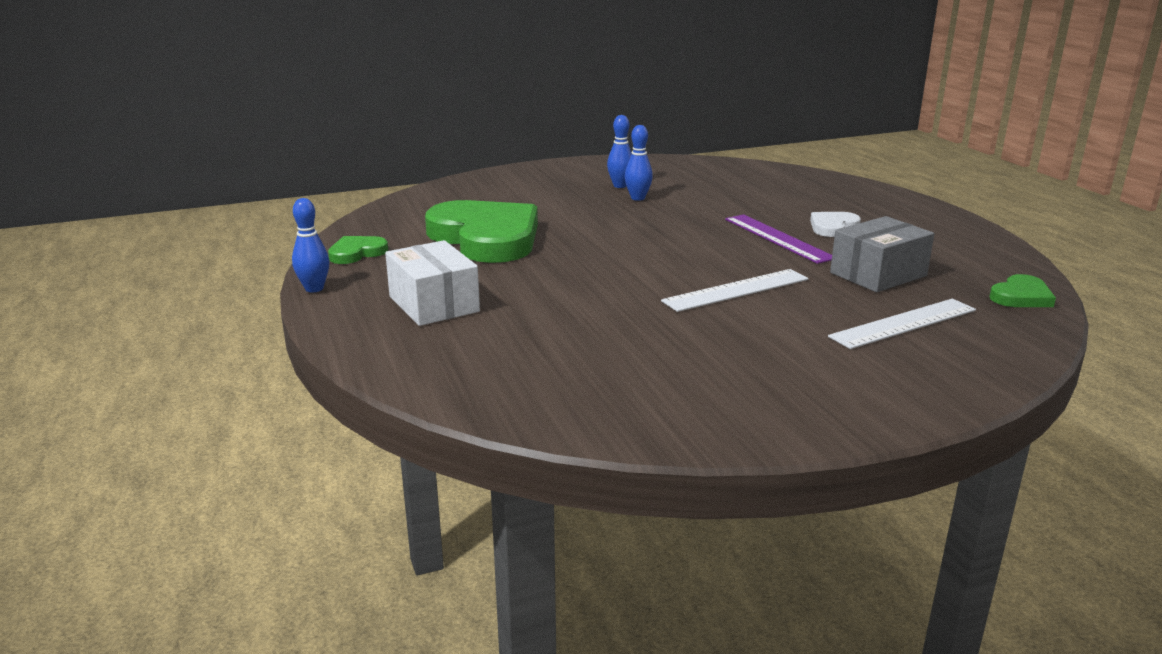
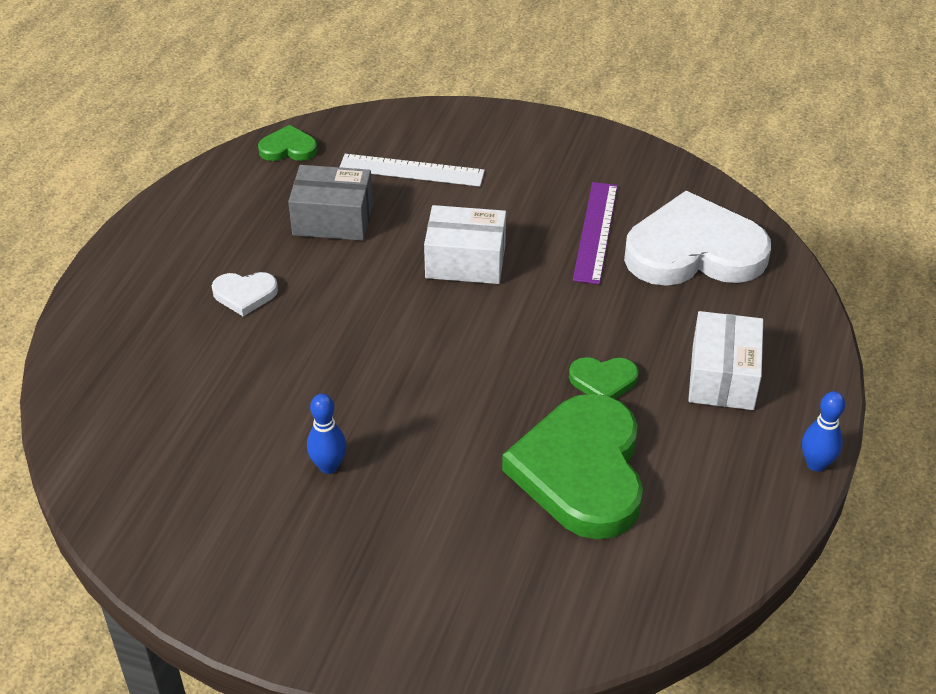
camera: 140 degrees left, 20 degrees up
green heart [328,236,388,264] -> green heart moved to [569,357,639,399]
blue bowling pin [607,115,632,188] -> none
white ruler [661,269,808,312] -> white box [424,205,506,284]
purple ruler [725,214,832,264] -> purple ruler moved to [573,182,618,284]
none -> white heart [624,191,771,286]

